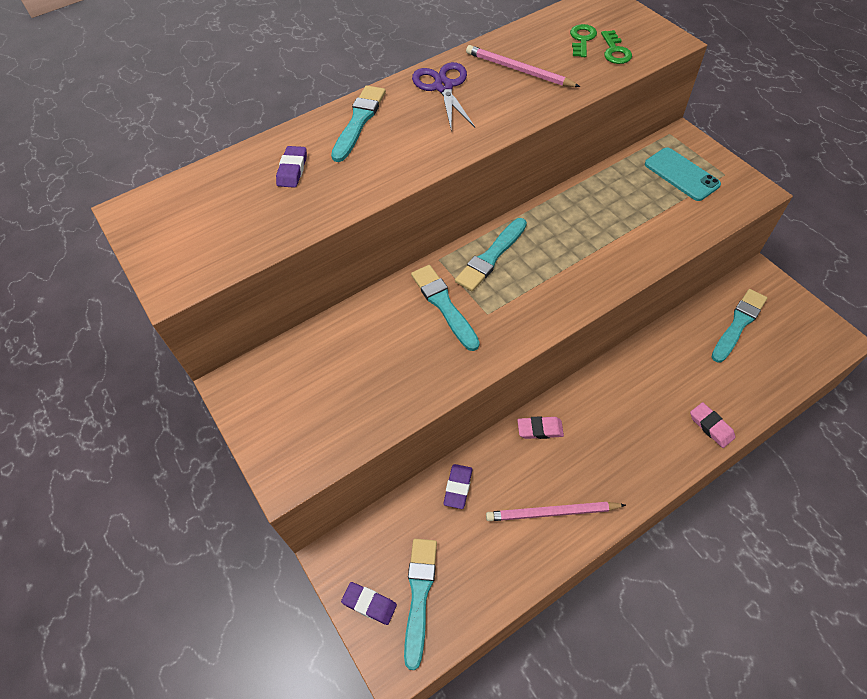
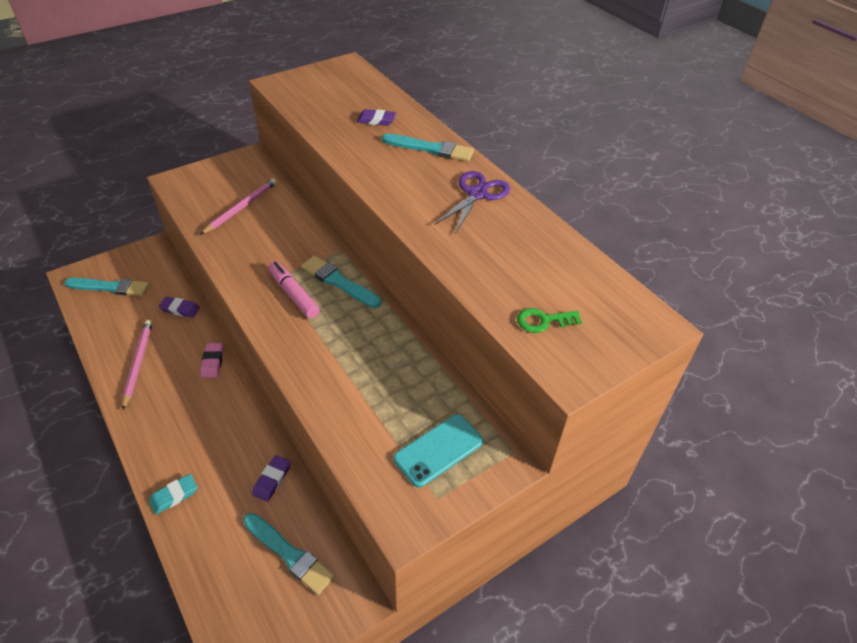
camera: 85 degrees right, 10 degrees down
purple eraser [341,582,397,625] -> purple eraser moved to [252,455,291,502]
turquoise brush [411,265,480,351] -> none
purple scissors [412,62,475,128] -> purple scissors turned 45 degrees counterclockwise [434,171,510,234]
pink pencil [466,45,580,87] -> pink pencil moved to [200,178,277,235]
green key [570,24,597,57] -> none
pink eraser [690,402,735,448] -> turquoise eraser [149,474,197,515]
none -> pink marker [268,261,320,319]

